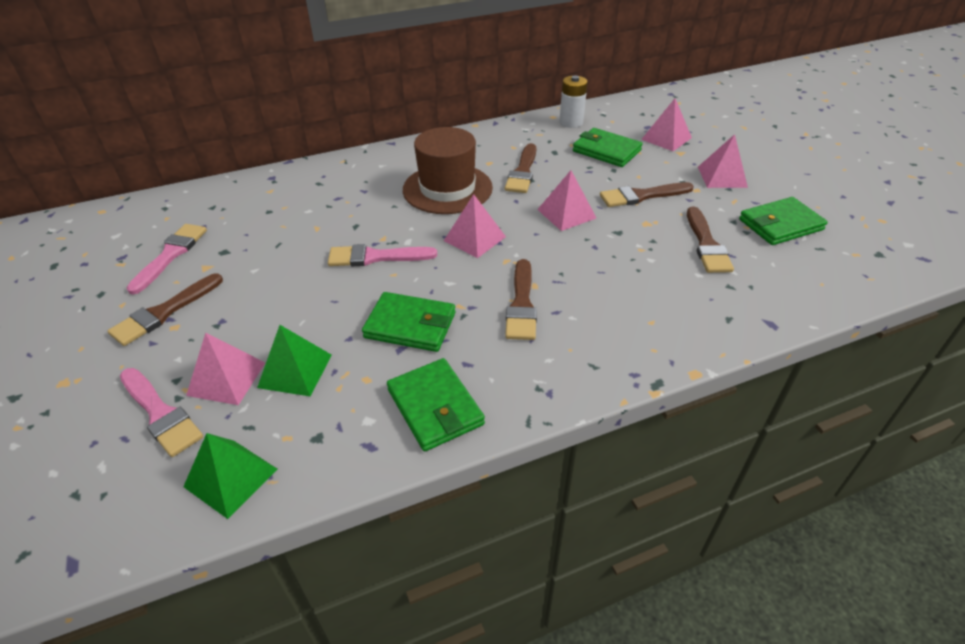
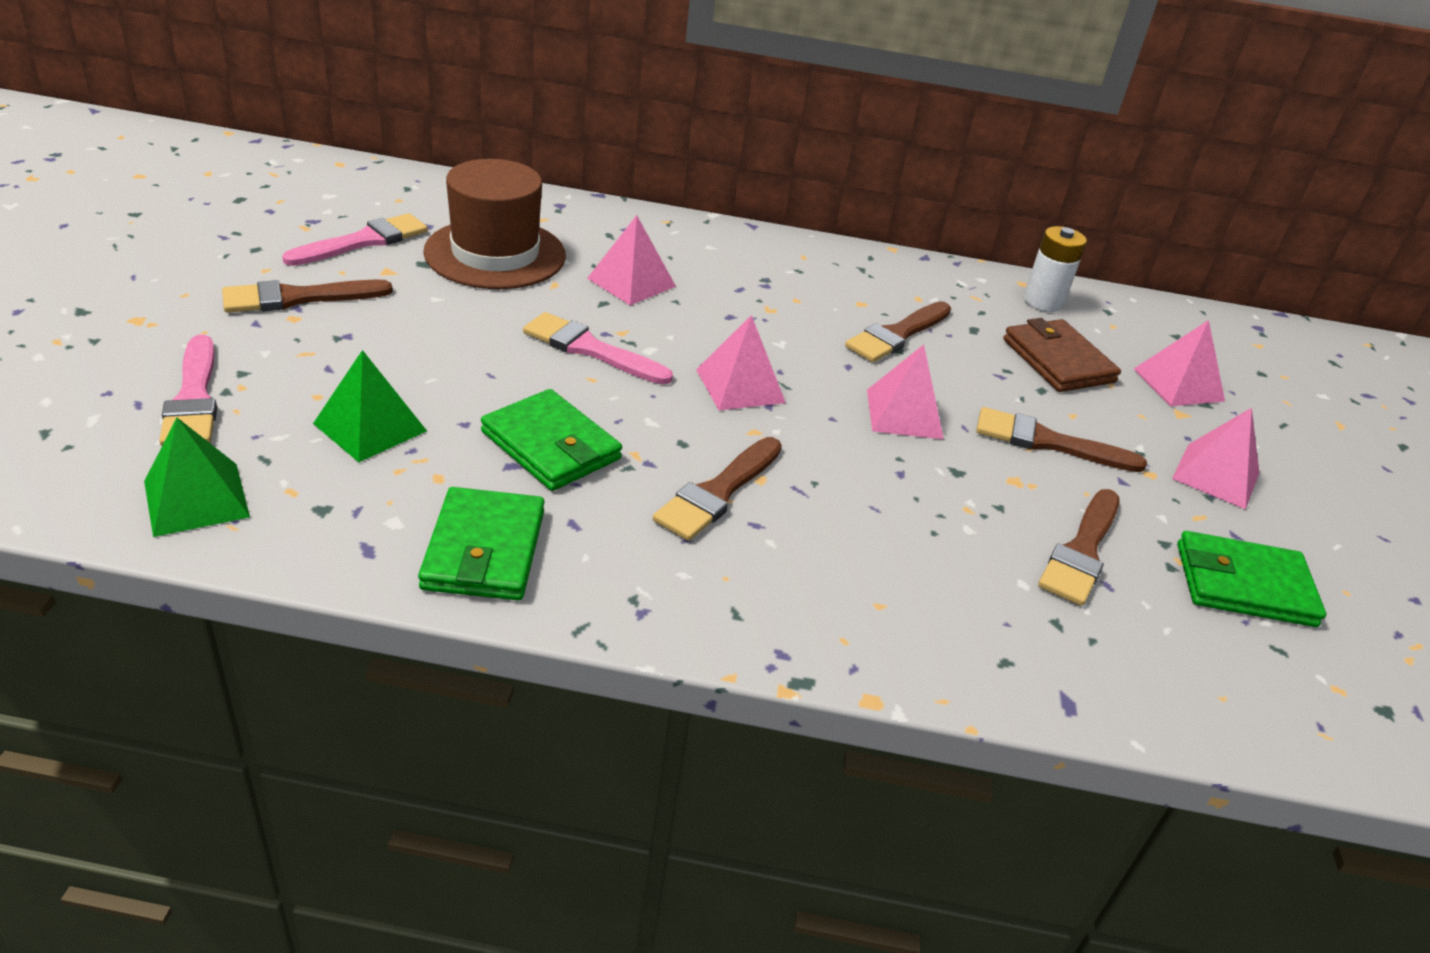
camera: 25 degrees right, 5 degrees down
pink pyramid [186,332,265,405] -> pink pyramid moved to [587,215,676,305]
brown hat [403,127,493,214] -> brown hat moved to [423,159,566,289]
green wallet [573,128,643,167] -> brown wallet [1003,318,1121,392]

